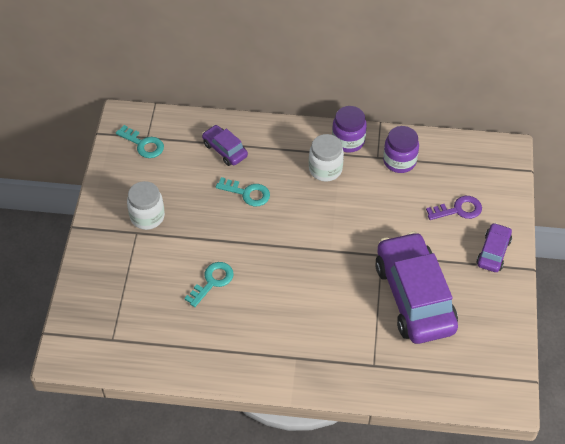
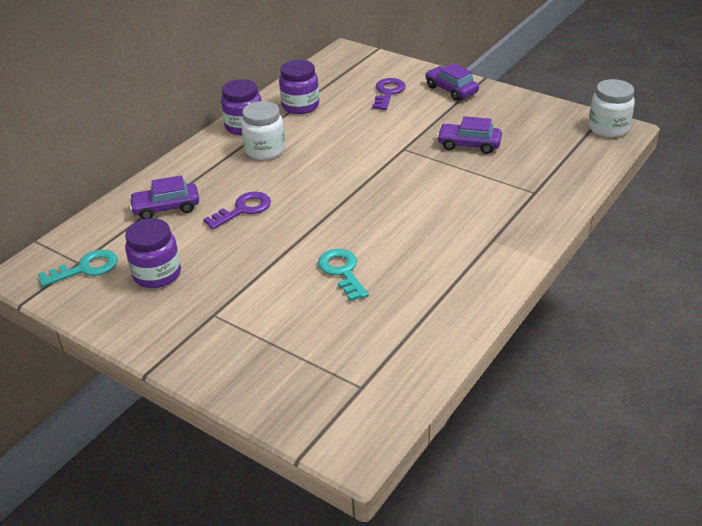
camera: 60 degrees left, 15 degrees down
white jar [127,181,165,230] -> white jar moved to [588,79,635,138]
turquoise key [216,177,270,207] -> purple key [203,191,271,229]
purple car [375,231,458,344] -> purple car [437,116,502,154], size x0.47
none -> purple jar [125,218,181,288]

